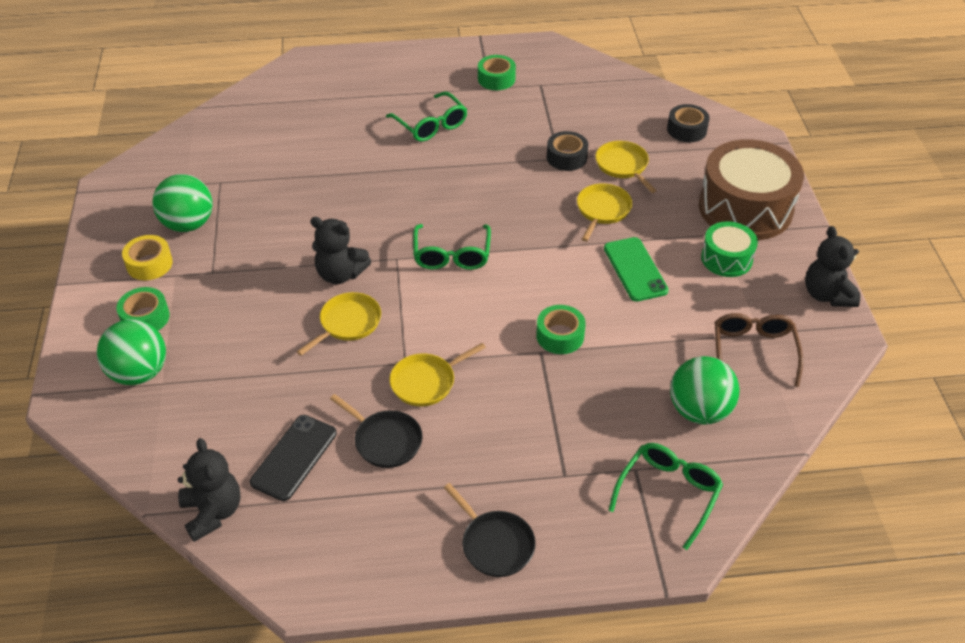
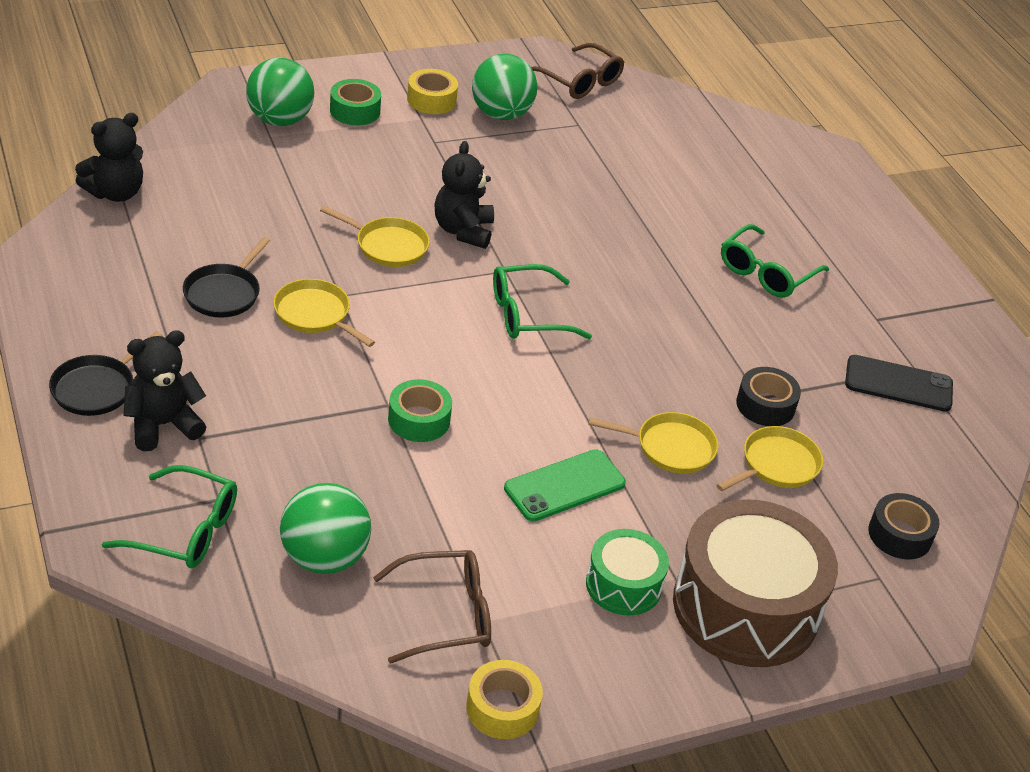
camera: 70 degrees right, 5 degrees down
black phone [250,415,337,501] -> black phone moved to [845,355,953,412]
green tape [478,55,516,90] -> none
black teddy bear [805,226,860,307] -> black teddy bear moved to [123,330,206,451]
none -> yellow tape [466,660,543,739]
none -> brown glasses [531,43,624,99]

